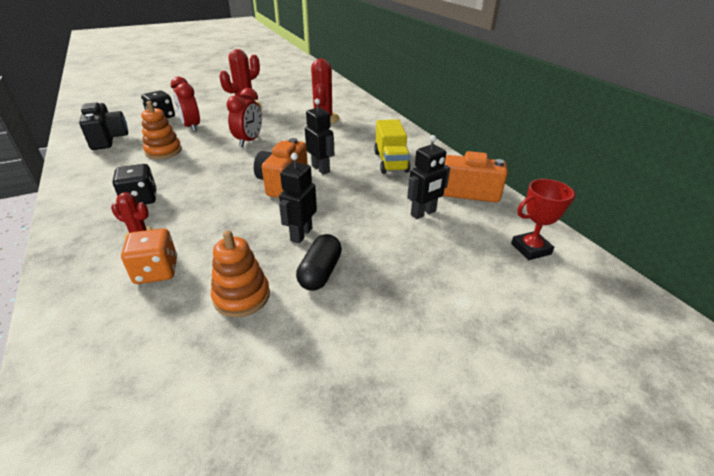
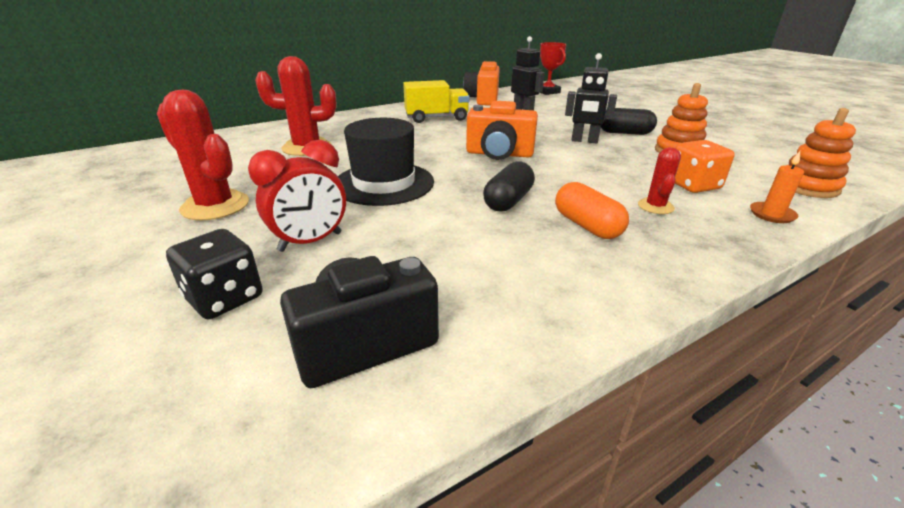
camera: 95 degrees left, 5 degrees down
black dice [113,164,157,205] -> orange capsule [555,182,629,239]
orange stacking toy [141,101,182,159] -> orange stacking toy moved to [789,108,856,198]
red clock [226,88,262,147] -> black hat [338,118,434,206]
black robot [305,99,334,175] -> none
none -> black capsule [483,161,535,212]
none -> orange candle [750,151,804,223]

